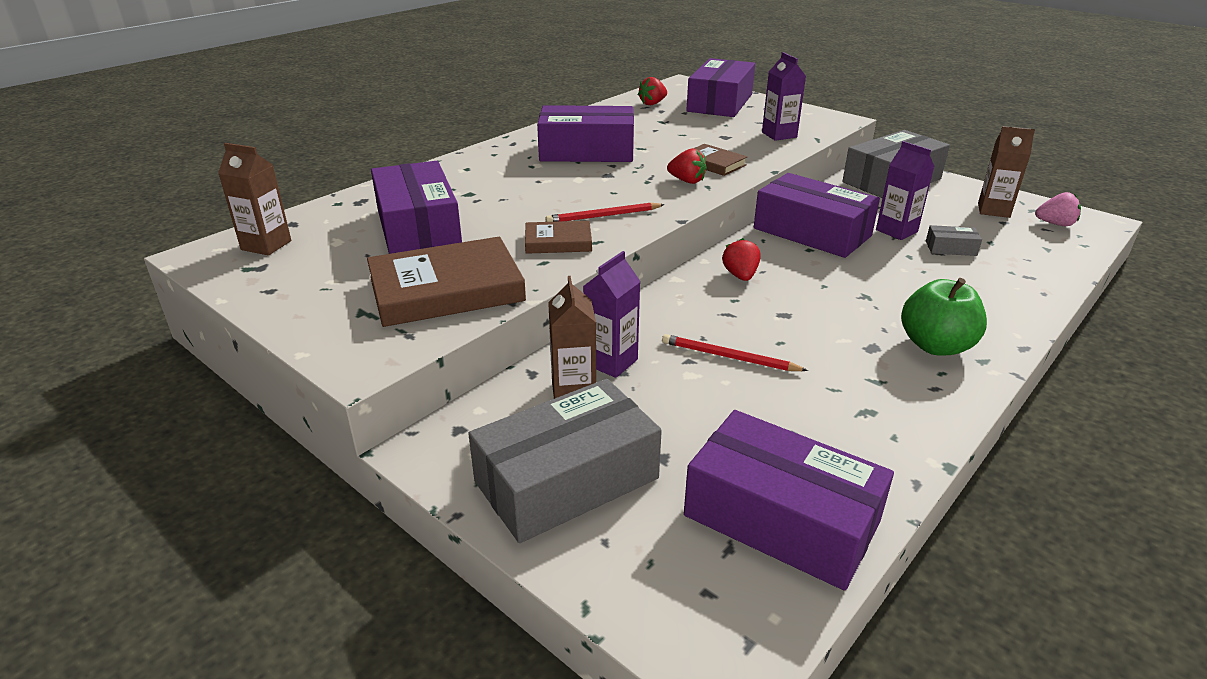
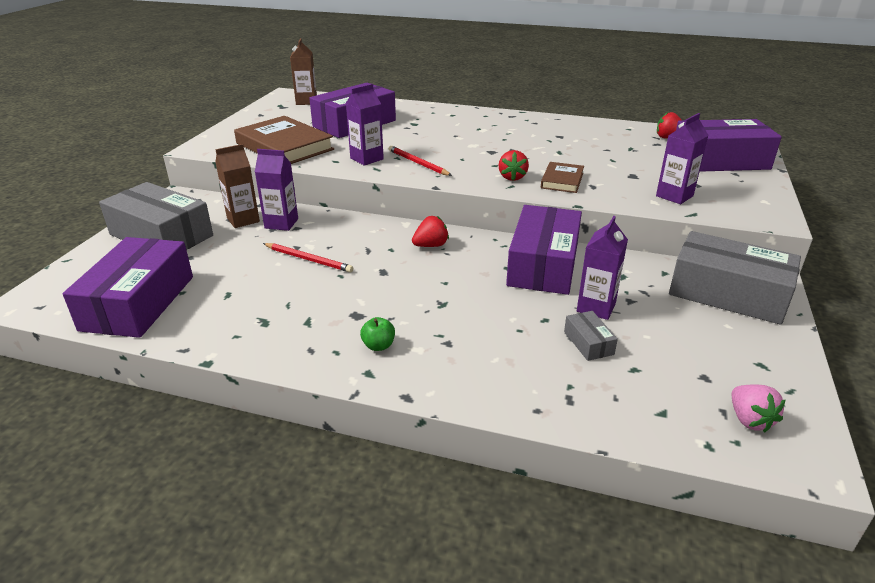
camera: 65 degrees right, 0 degrees up
brown book [525,221,592,254] -> purple carton [346,84,384,166]
purple box [537,105,634,162] -> none
red pencil [662,334,808,371] -> red pencil turned 120 degrees clockwise [263,243,353,273]
green apple [901,278,987,356] -> green apple [360,317,395,351], size x0.48
brown carton [978,126,1035,218] -> none

